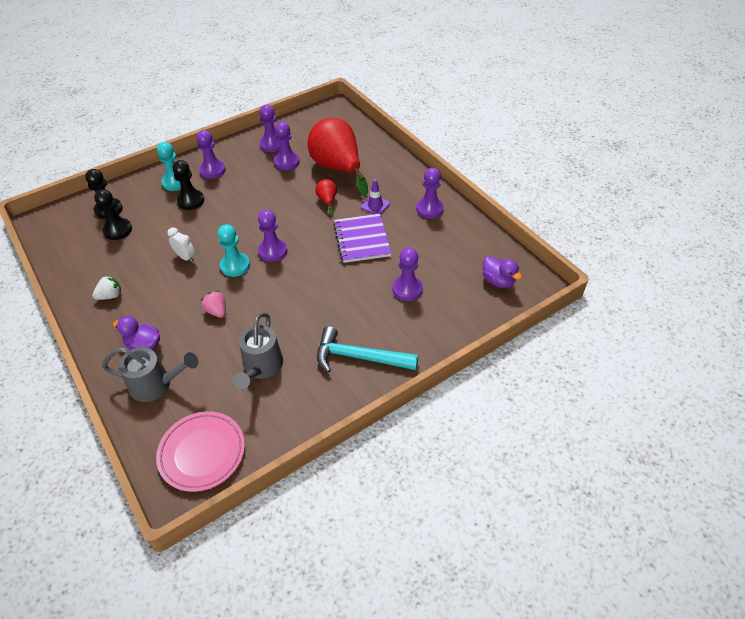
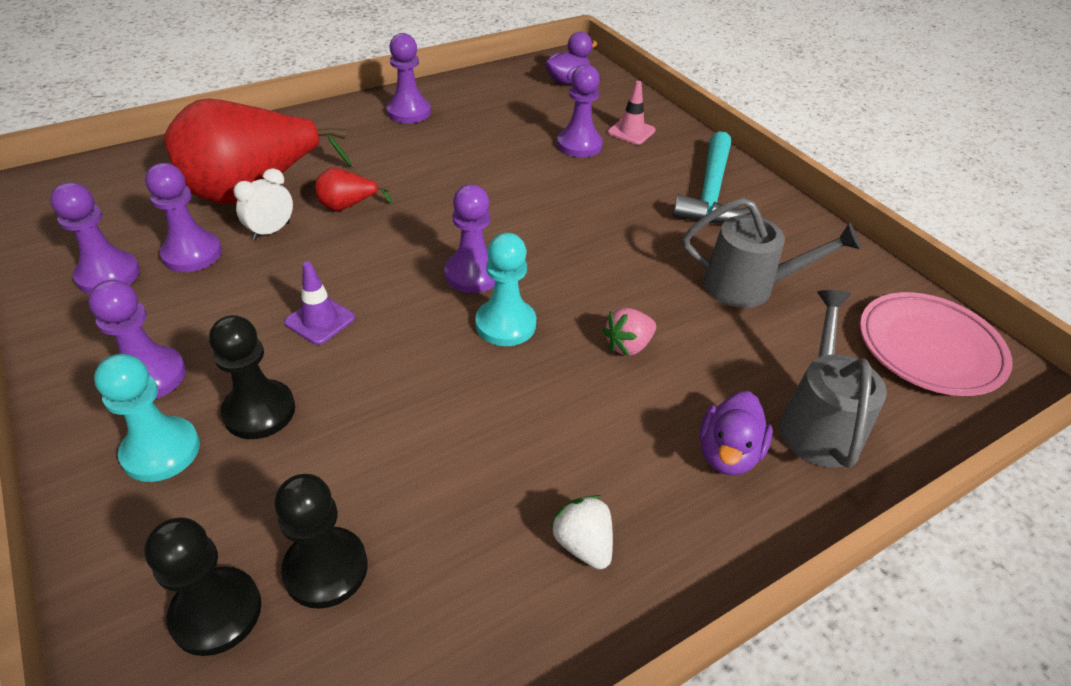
camera: 90 degrees left, 5 degrees down
white clock [167,227,195,262] -> white clock moved to [233,168,293,240]
purple notebook [333,214,392,263] -> none
purple traffic cone [361,179,390,215] -> purple traffic cone moved to [284,261,355,345]
none -> pink traffic cone [608,81,656,145]

